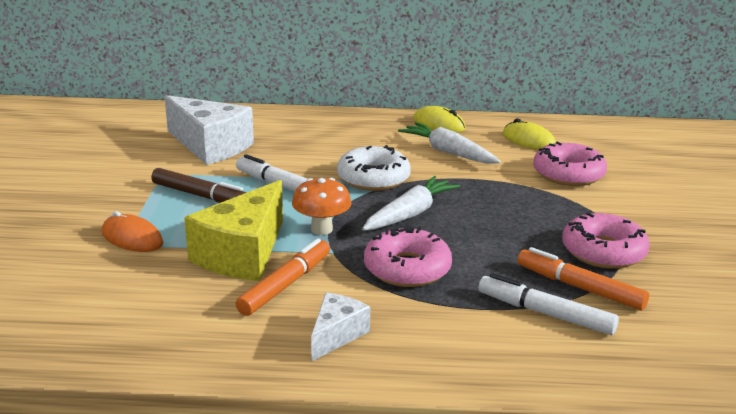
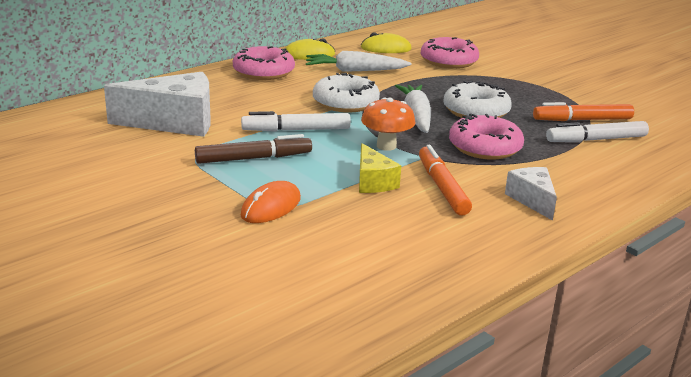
camera: 45 degrees left, 0 degrees up
orange mouse [102,211,163,252] -> orange mouse turned 45 degrees counterclockwise [241,181,301,223]
yellow cheese [184,180,283,281] -> yellow cheese [359,143,401,193], size x0.54
pink donut [562,213,650,269] -> pink donut moved to [233,46,295,80]
none -> white donut [443,81,512,118]

